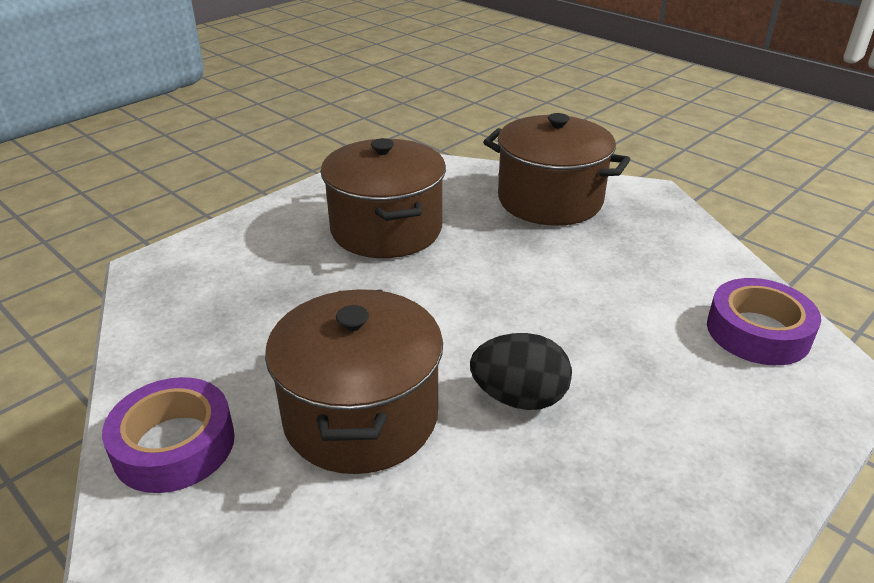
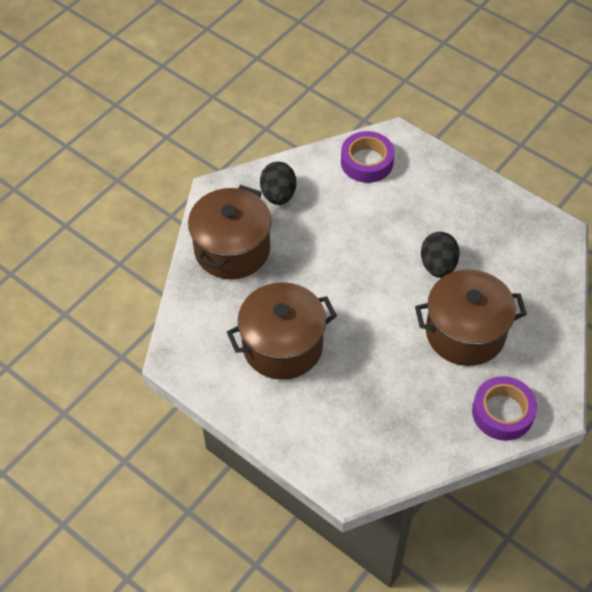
camera: 95 degrees left, 20 degrees up
none -> black egg [260,162,296,205]

